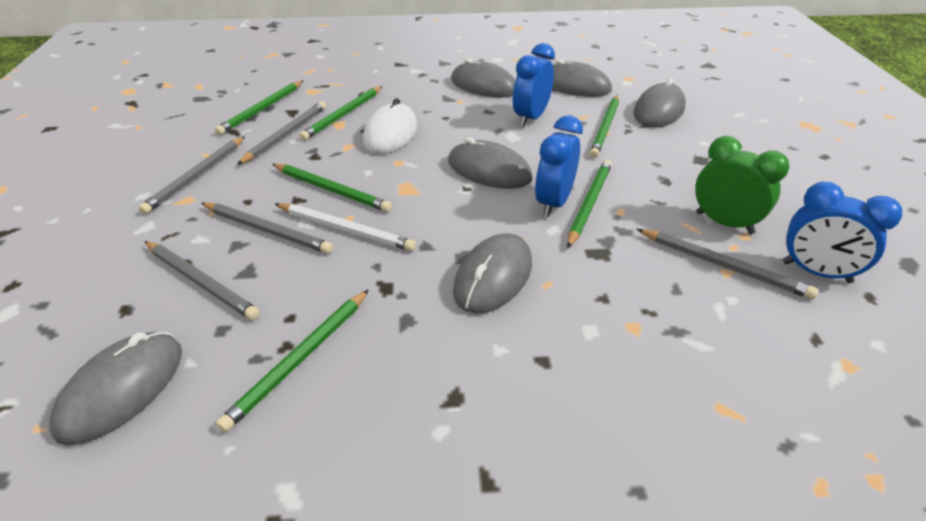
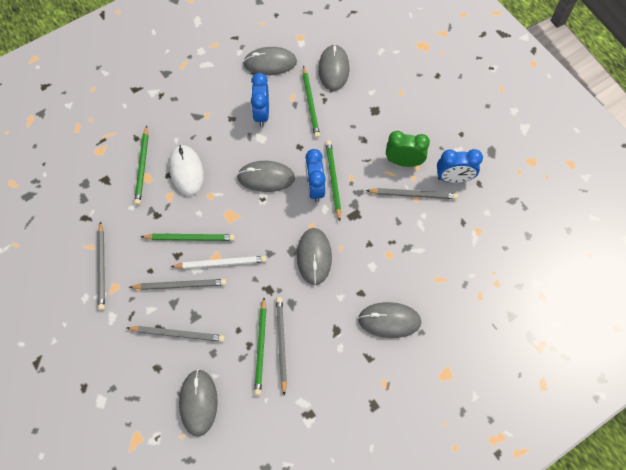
camera: 30 degrees left, 25 degrees up
green pencil [215,81,303,135] -> none
grey pencil [237,102,326,165] -> grey pencil moved to [276,297,287,396]
grey mouse [451,58,515,98] -> grey mouse moved to [358,302,421,338]

